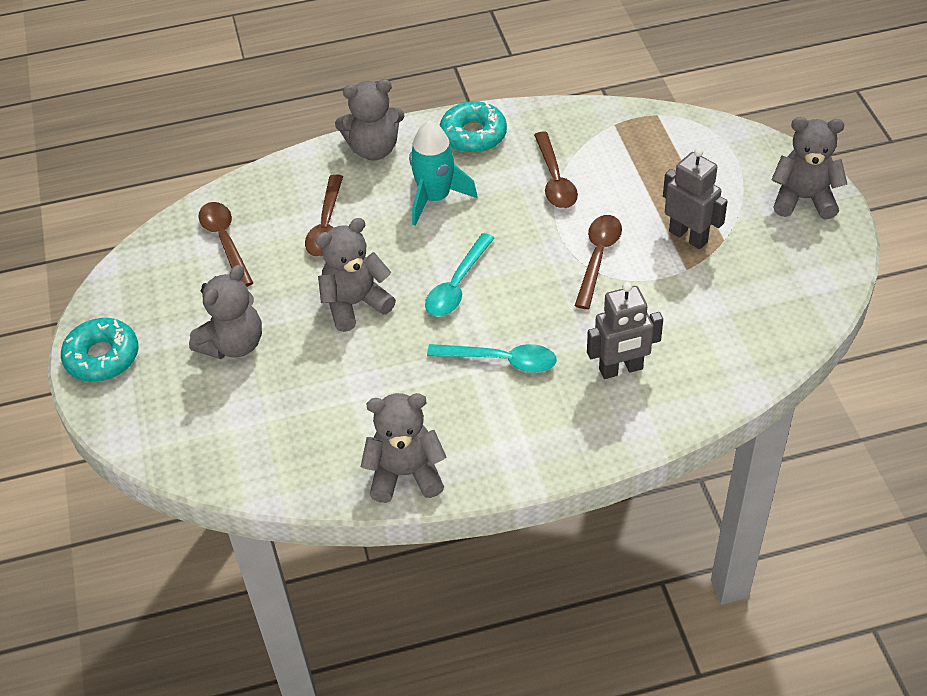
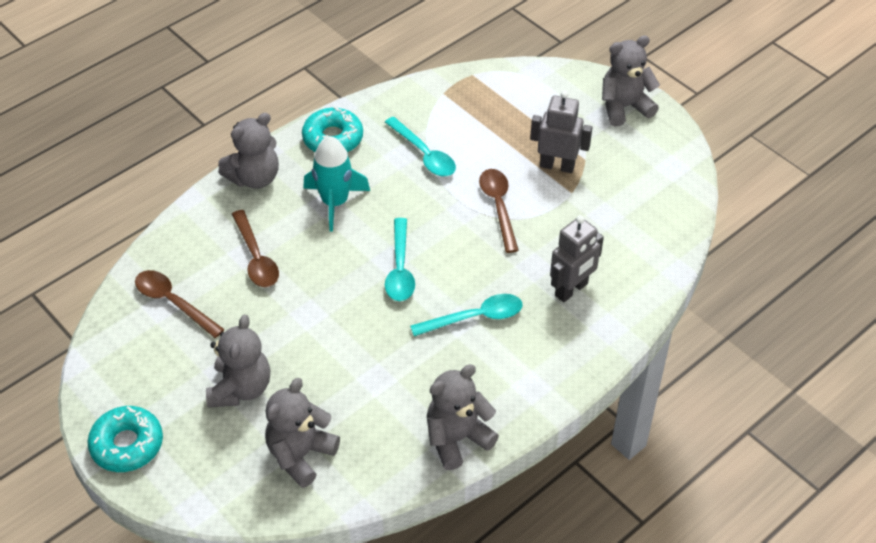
camera: 30 degrees left, 0 degrees up
grey teddy bear [315,218,396,332] -> grey teddy bear moved to [265,378,340,488]
brown spoon [534,132,578,208] -> turquoise spoon [385,117,456,176]

